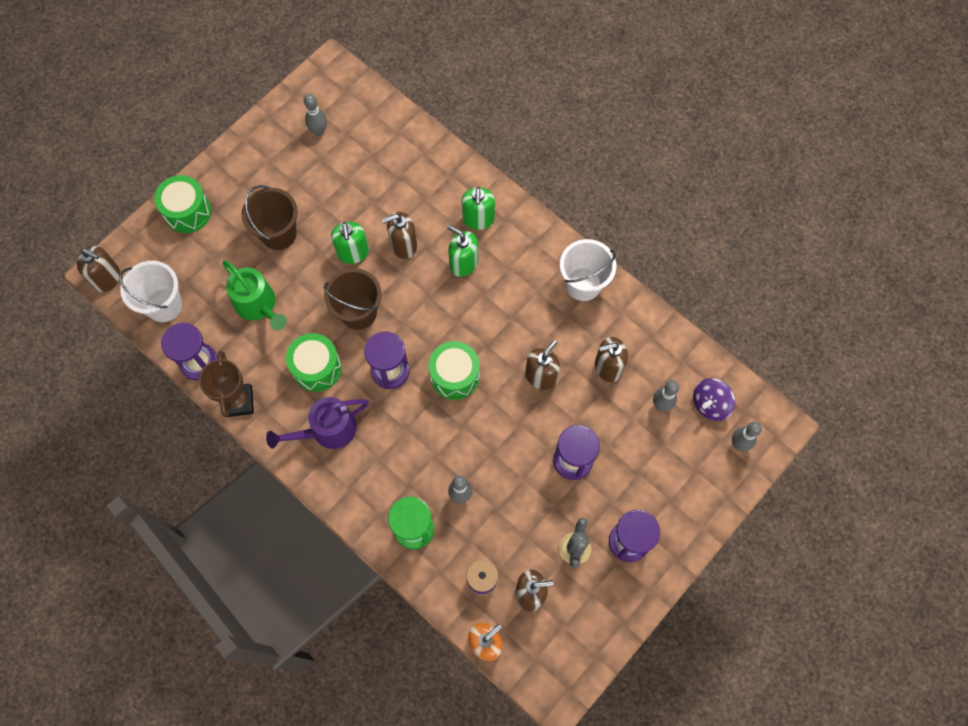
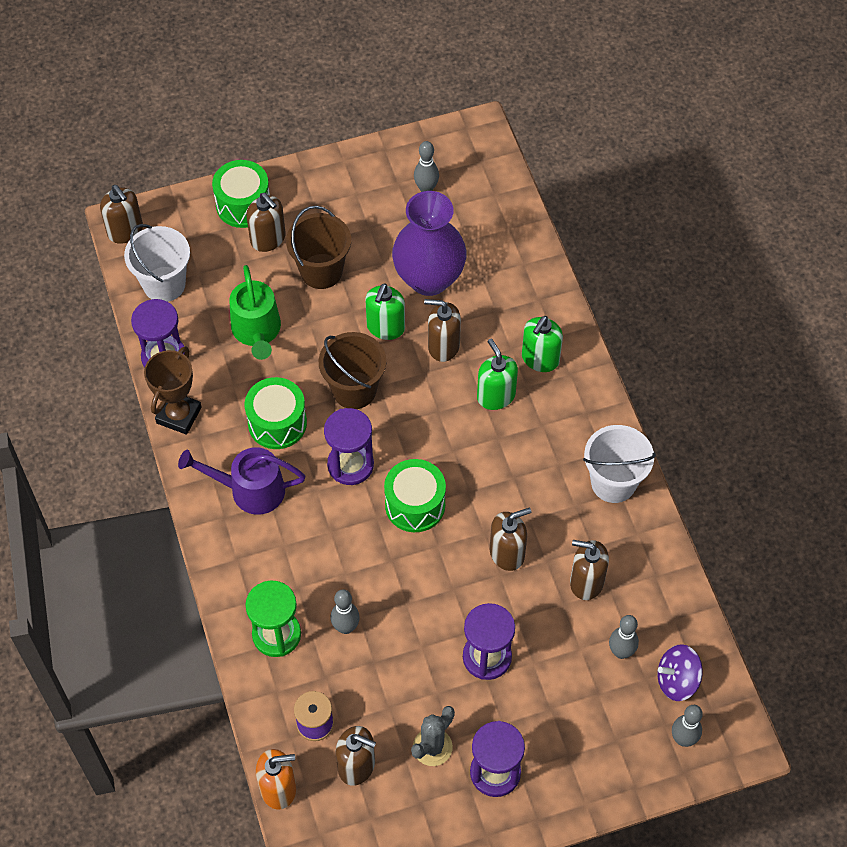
camera: 30 degrees right, 10 degrees down
none -> brown soap dispenser [246,193,286,252]
none -> purple vase [392,191,467,296]

